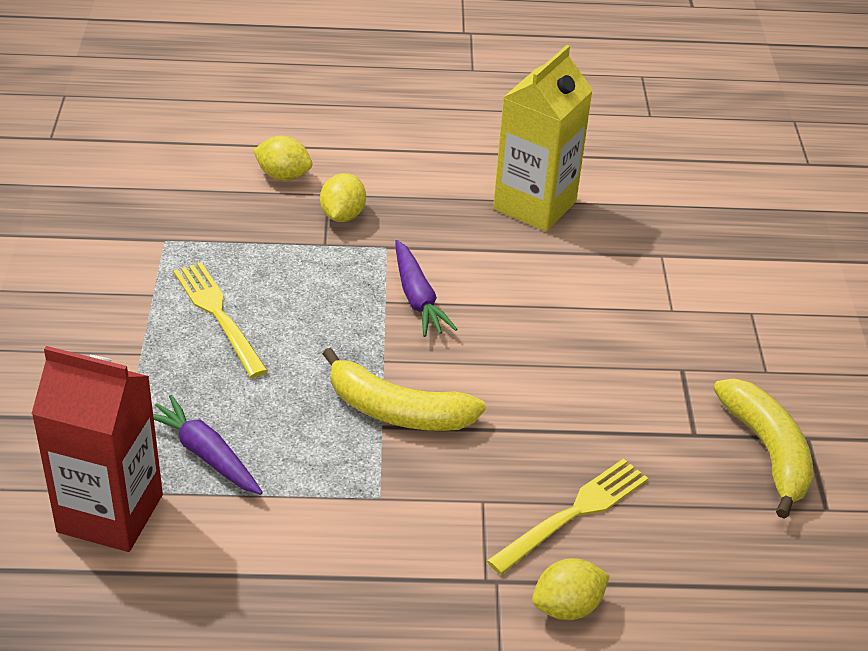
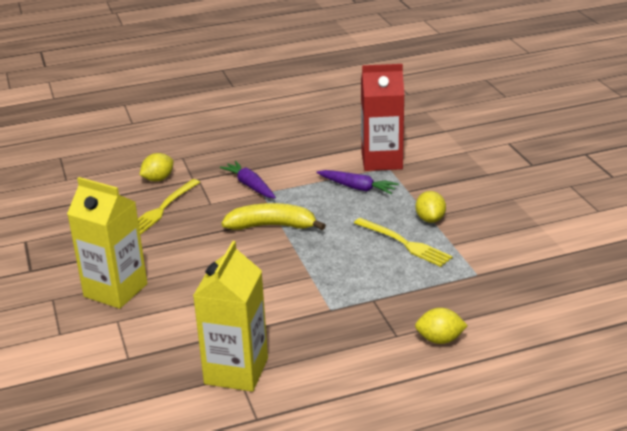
camera: 165 degrees right, 10 degrees down
yellow lemon [320,173,366,222] -> yellow lemon moved to [416,191,446,223]
purple carrot [395,240,457,337] -> purple carrot moved to [220,161,276,198]
yellow banana [713,379,813,519] -> none
none -> yellow carton [67,177,148,309]

